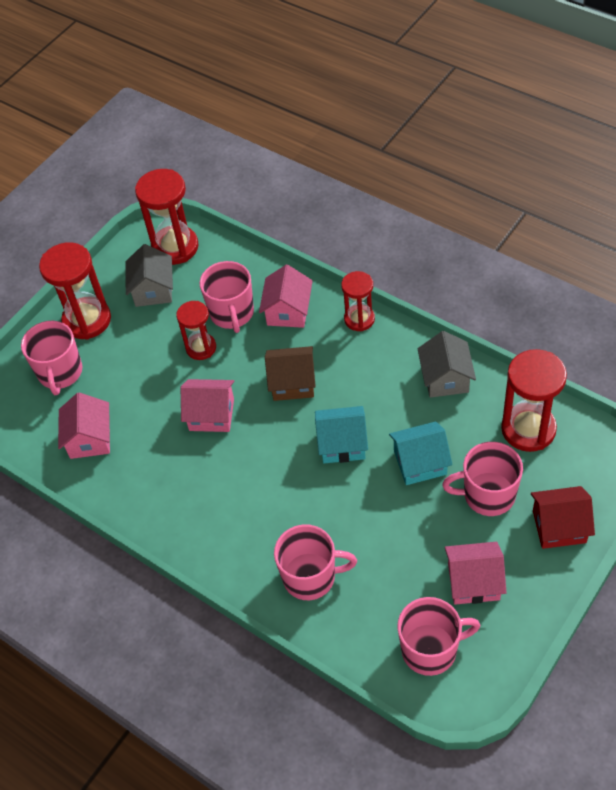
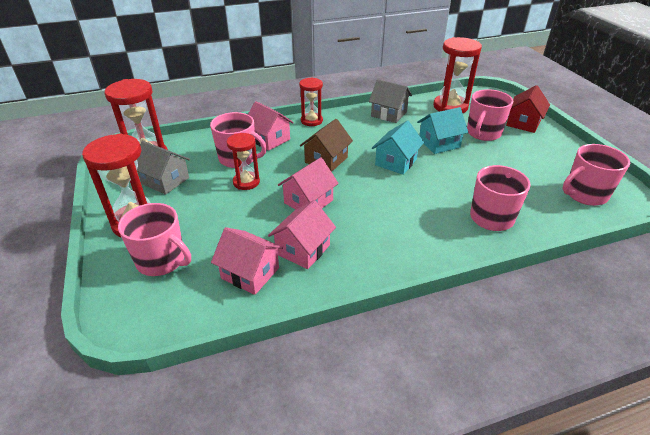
camera: 60 degrees left, 15 degrees down
turquoise house [389,422,453,485] -> turquoise house turned 45 degrees clockwise [417,107,468,154]
pink mug [397,597,481,676] -> pink mug turned 135 degrees counterclockwise [563,144,630,206]
pink house [445,542,507,605] -> pink house moved to [268,200,336,269]

